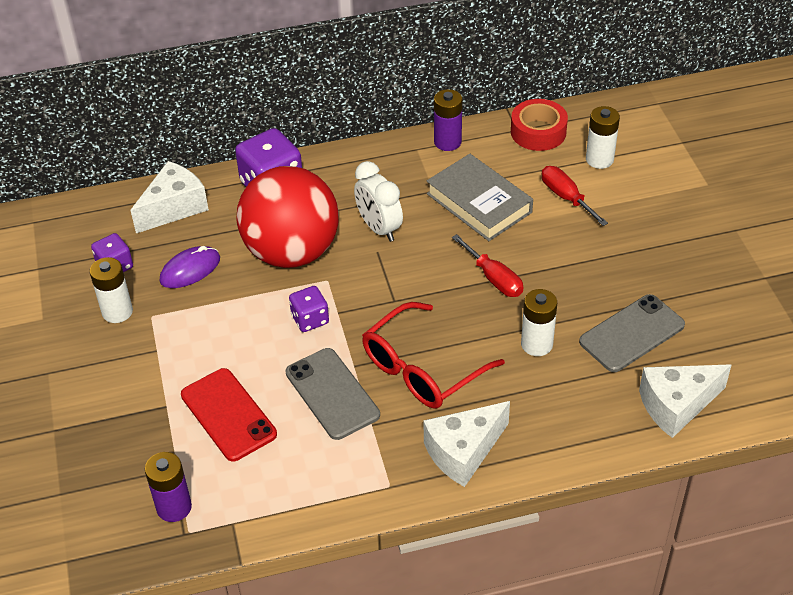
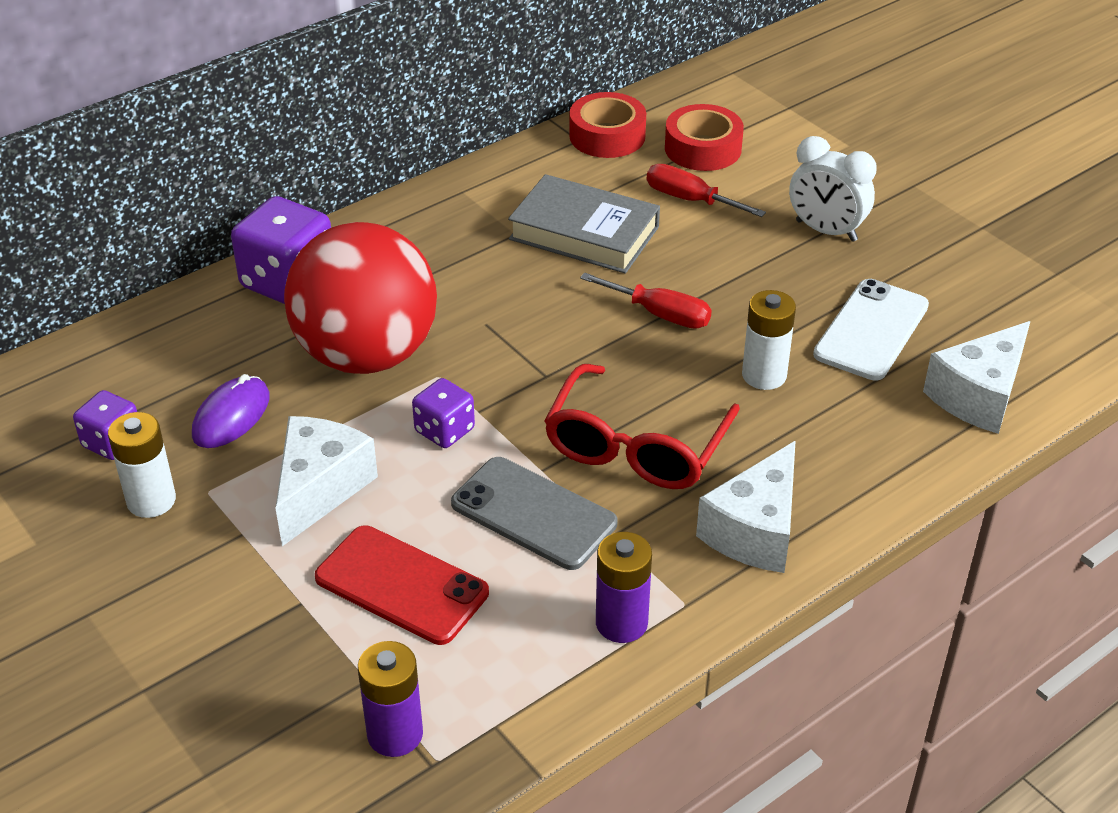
camera: 25 degrees left, 5 degrees down
white cheese [130,161,209,233] -> white cheese moved to [275,416,378,546]
white clock [354,161,403,242] -> white clock moved to [789,136,877,242]
purple battery [434,89,462,151] -> purple battery moved to [596,532,652,643]
grey phone [579,294,685,372] -> white phone [813,279,929,381]
white battery [586,106,620,169] -> red tape [665,104,744,171]

